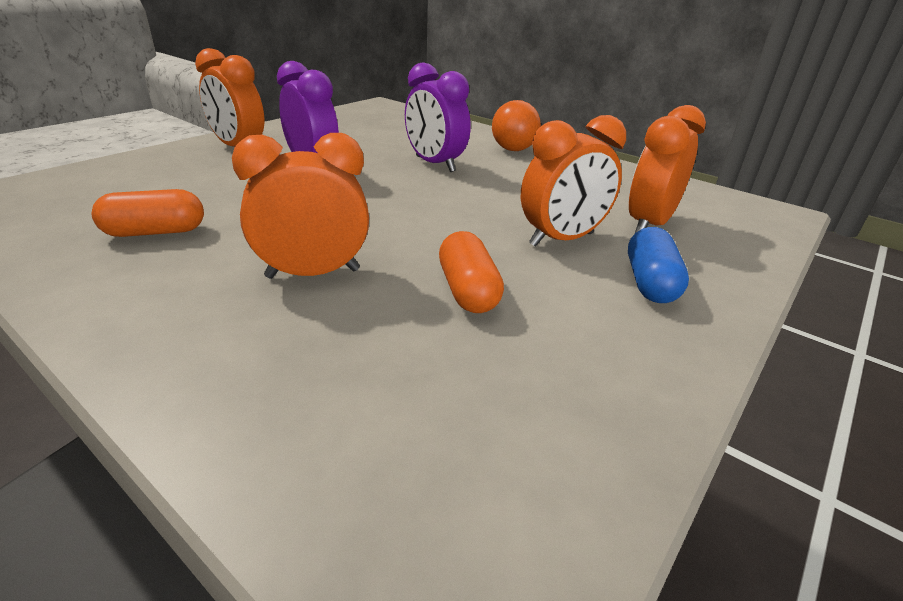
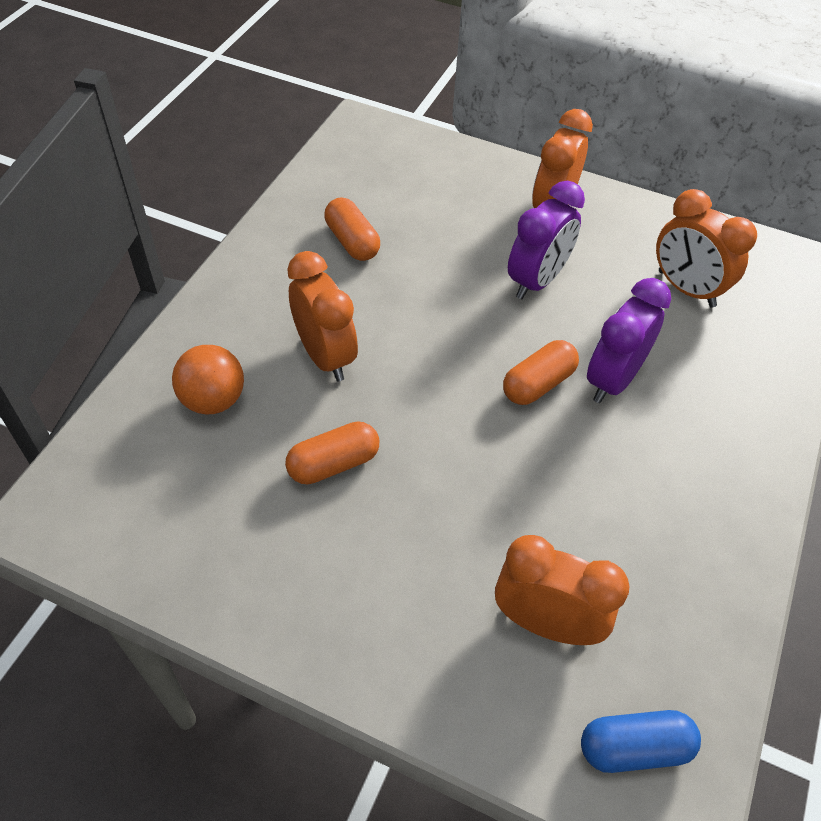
camera: 75 degrees right, 20 degrees up
orange ball [492,100,541,151] -> orange ball moved to [172,345,244,414]
orange clock [521,115,626,247] -> orange clock moved to [656,189,757,308]
blue capsule [628,227,689,303] -> blue capsule moved to [581,710,701,773]
none -> orange capsule [503,340,579,405]

